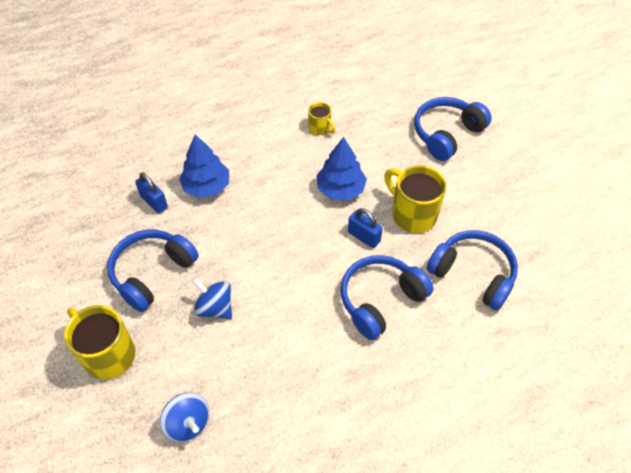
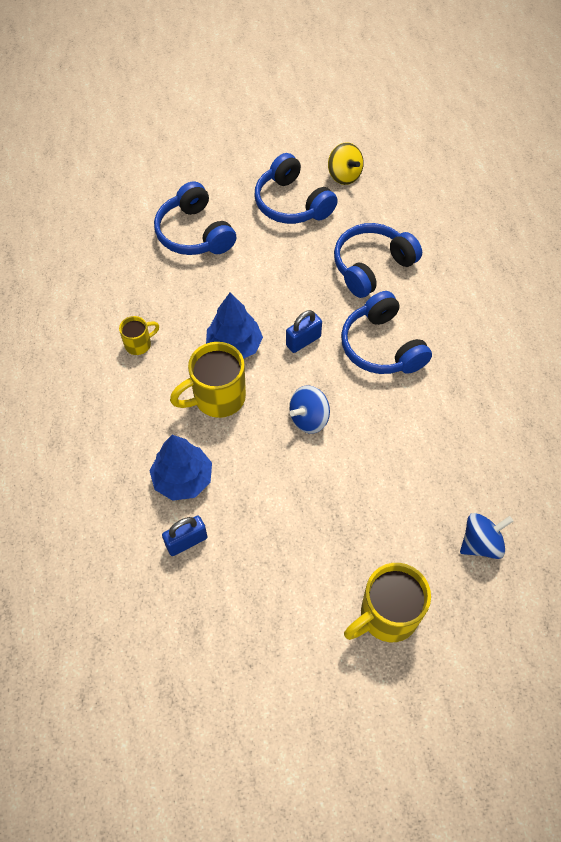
camera: 75 degrees left, 5 degrees up
blue headphones [107,230,199,312] -> blue headphones moved to [255,153,338,224]
blue spinning top [192,278,232,319] -> blue spinning top moved to [289,385,330,434]
yellow mug [384,165,446,233] -> yellow mug moved to [170,342,246,418]
none -> yellow spinning top [328,142,364,185]

